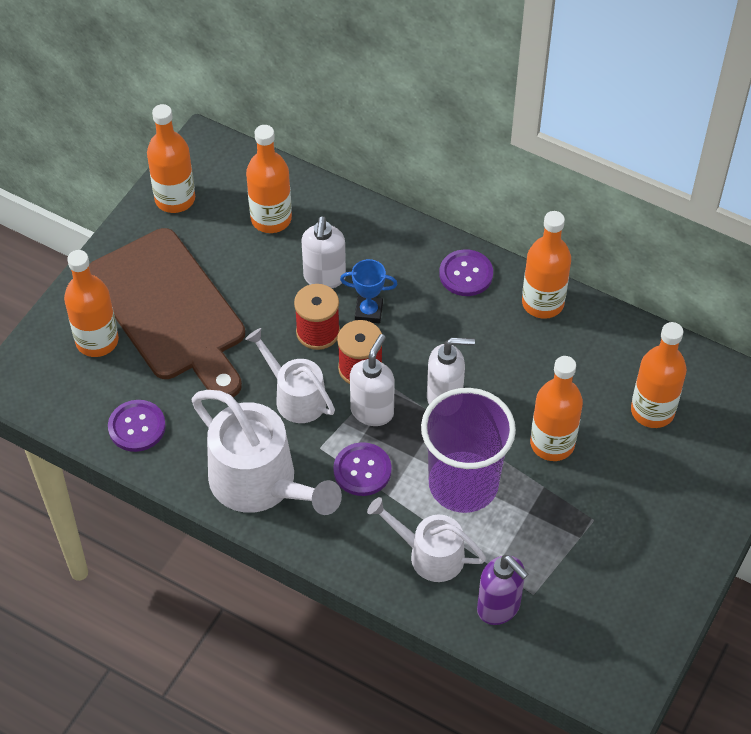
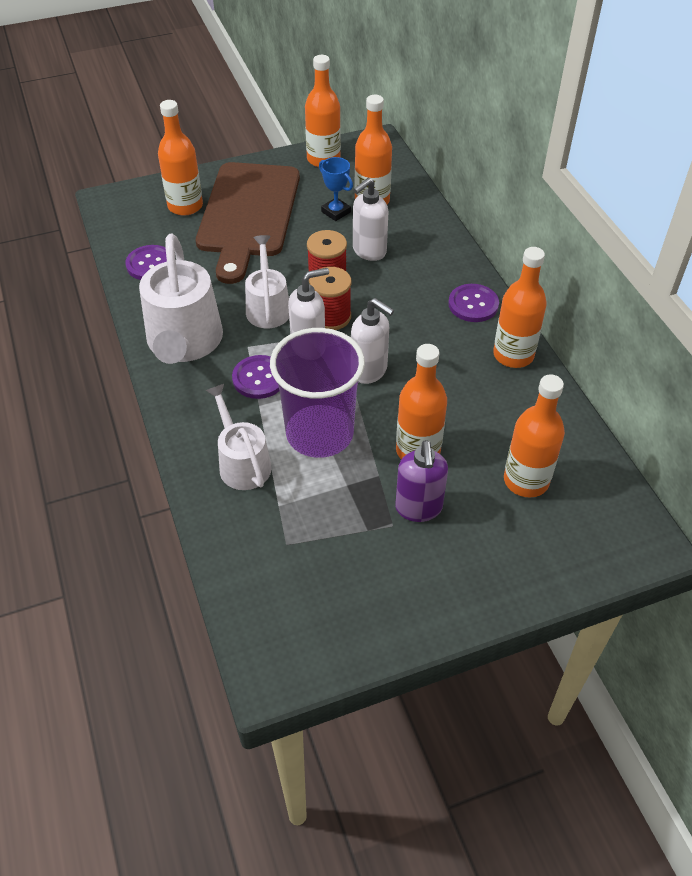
camera: 40 degrees right, 5 degrees down
blue trophy [340,259,397,323] -> blue trophy moved to [319,157,353,221]
purple soap dispenser [477,555,528,625] -> purple soap dispenser moved to [395,440,448,522]

